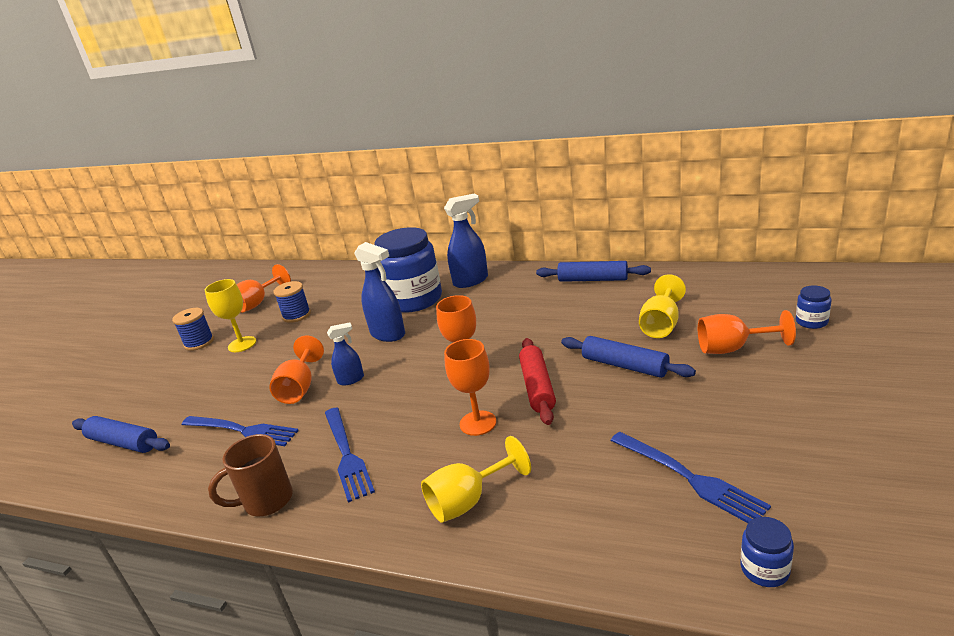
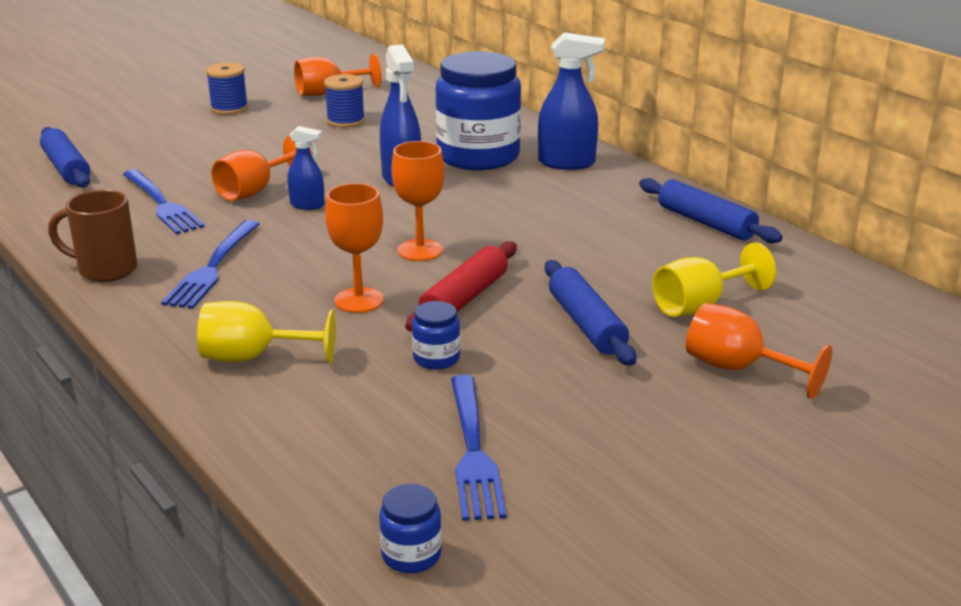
camera: 30 degrees right, 0 degrees up
yellow goblet [205,279,256,352] -> none
blue jar [796,285,831,329] -> blue jar moved to [412,301,460,370]

